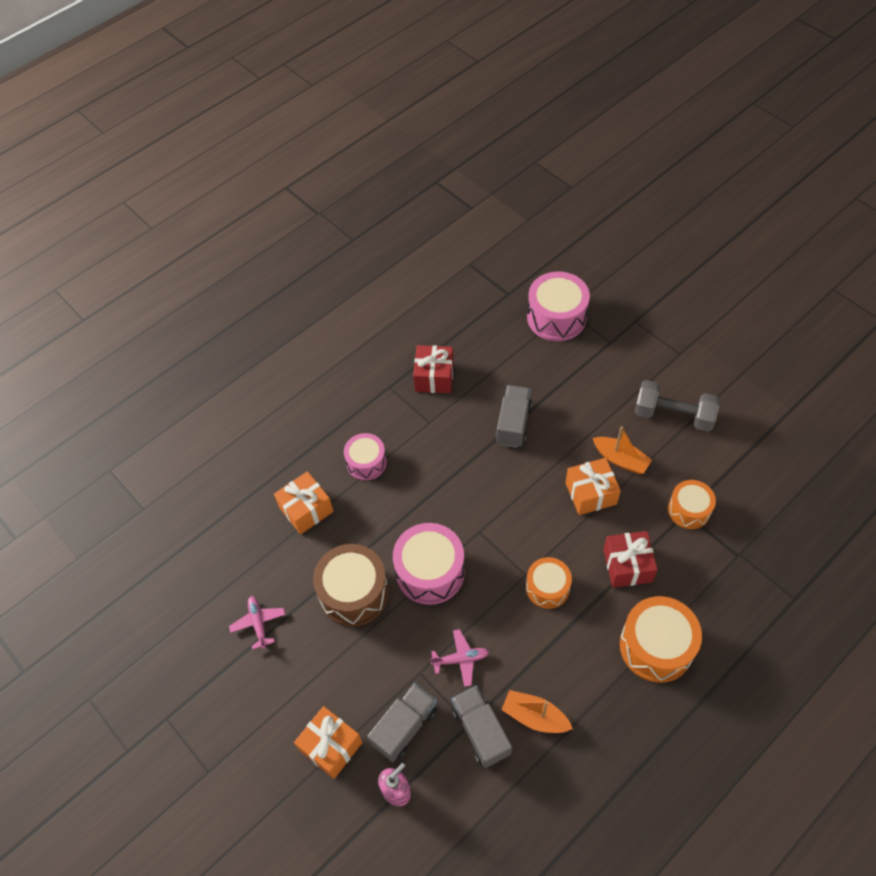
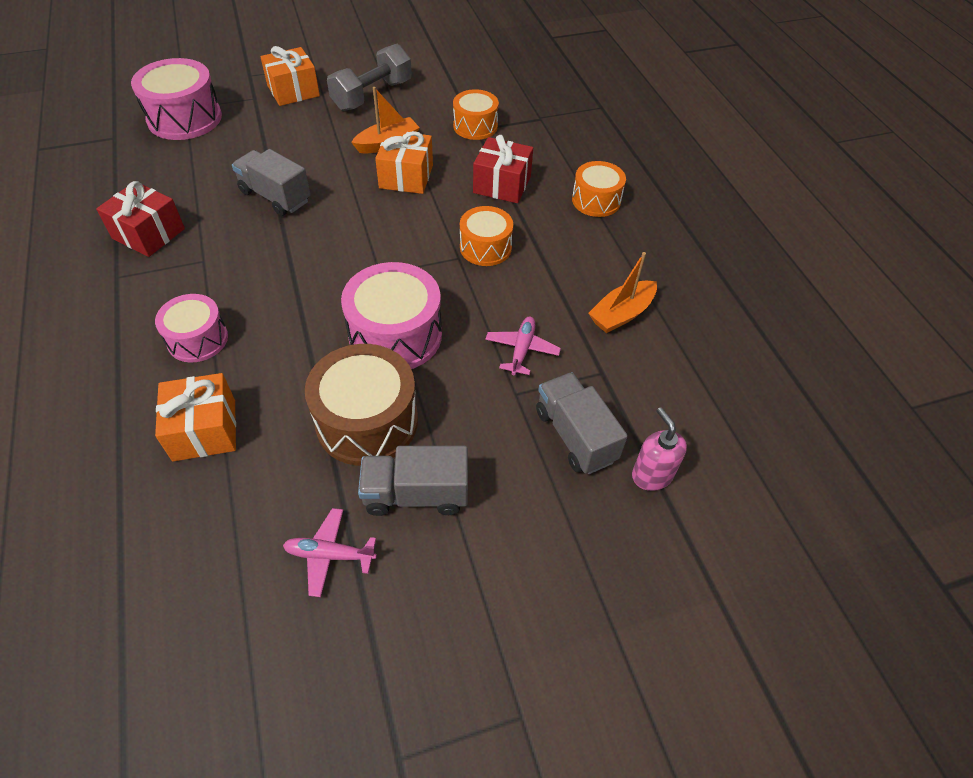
camera: 70 degrees left, 5 degrees down
orange gift [294,706,363,779] -> orange gift moved to [260,46,320,106]
grey truck [452,686,512,768] -> grey truck moved to [358,446,468,516]
orange drum [620,596,702,683] -> orange drum [572,161,626,217], size x0.62

